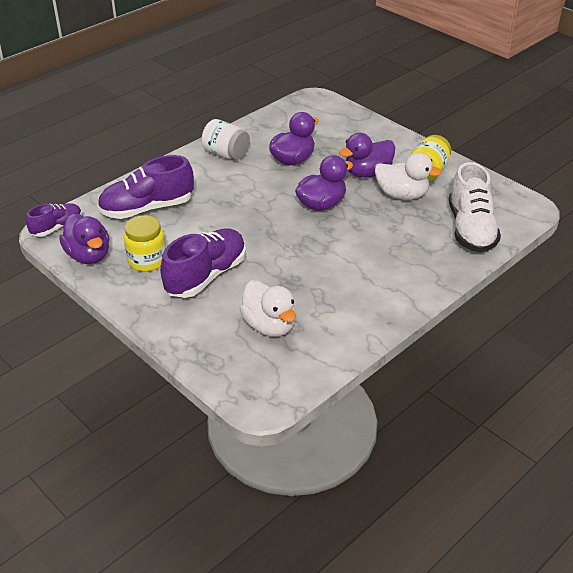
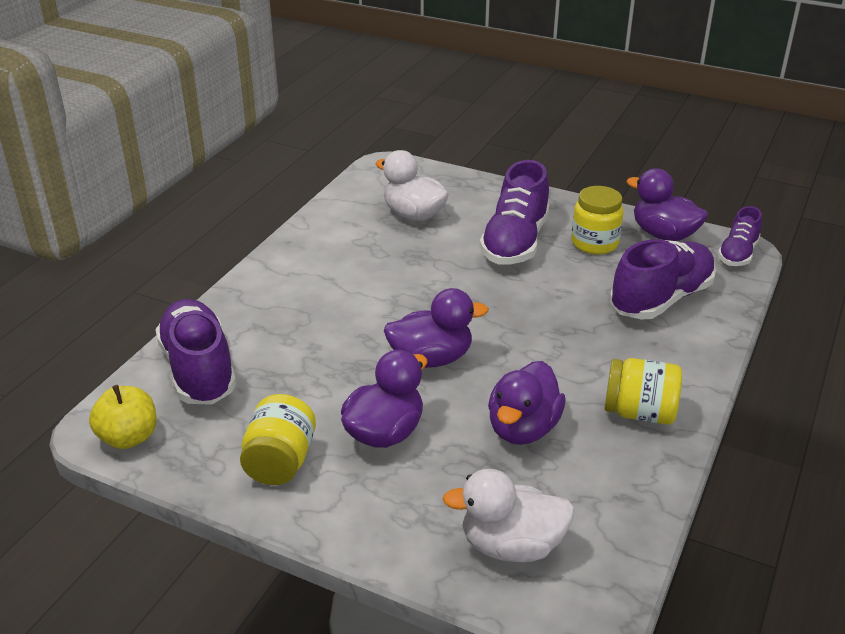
camera: 160 degrees right, 5 degrees down
white jar [201,119,250,160] -> yellow jar [604,358,682,425]
purple duck [295,155,353,211] -> purple duck turned 135 degrees counterclockwise [384,288,489,368]
white duck [375,153,442,200] -> white duck moved to [442,469,575,562]
white shoe [449,162,501,253] -> purple shoe [155,299,236,405]
none -> yellow apple [89,385,157,449]

